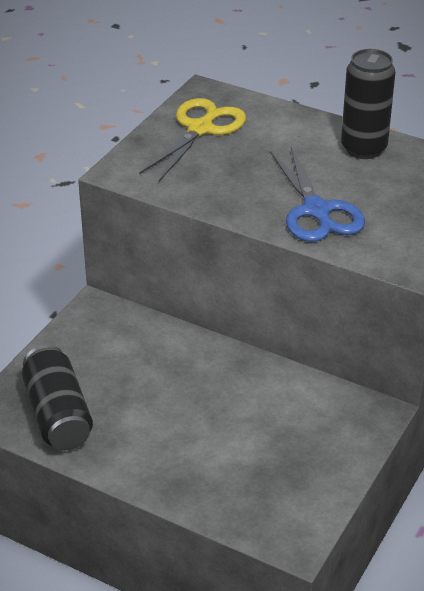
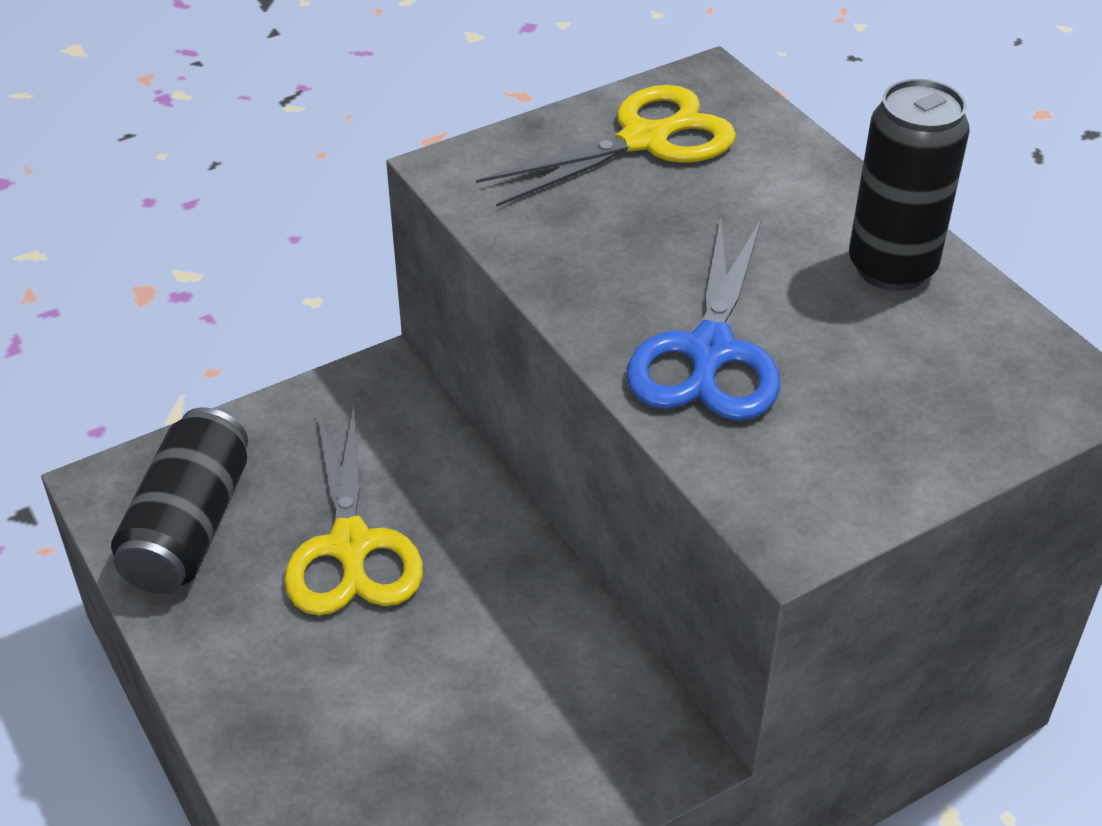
camera: 30 degrees right, 5 degrees up
none -> yellow scissors [284,406,423,615]

